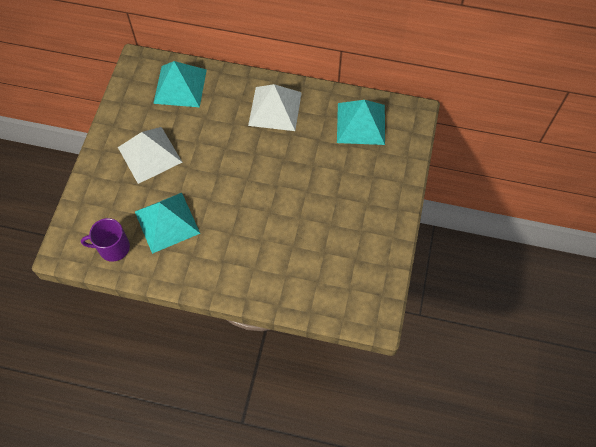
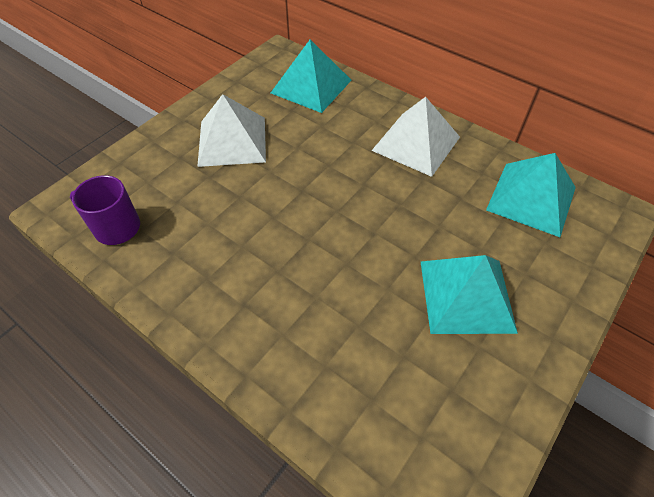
camera: 25 degrees right, 10 degrees down
turquoise pyramid [135,193,200,254] -> turquoise pyramid moved to [421,255,518,334]

